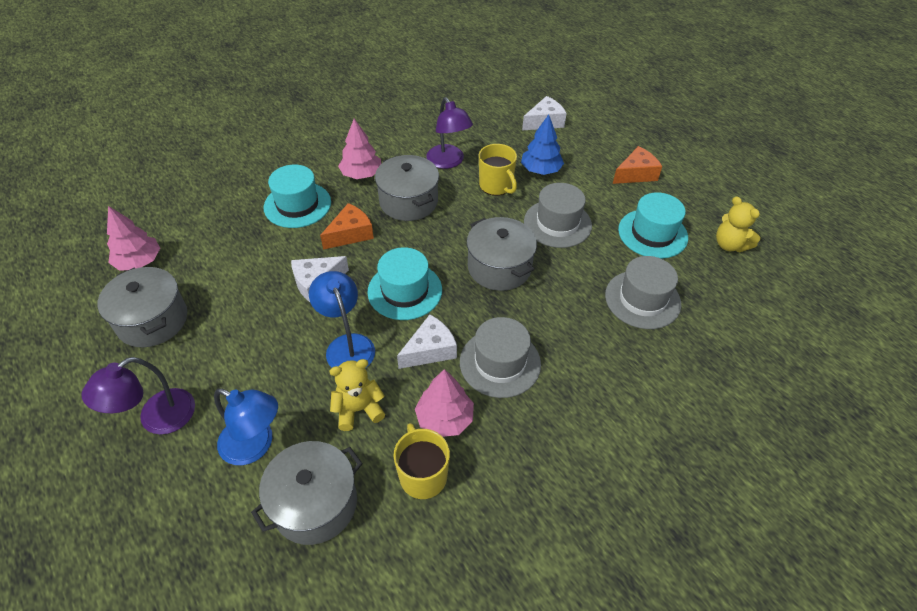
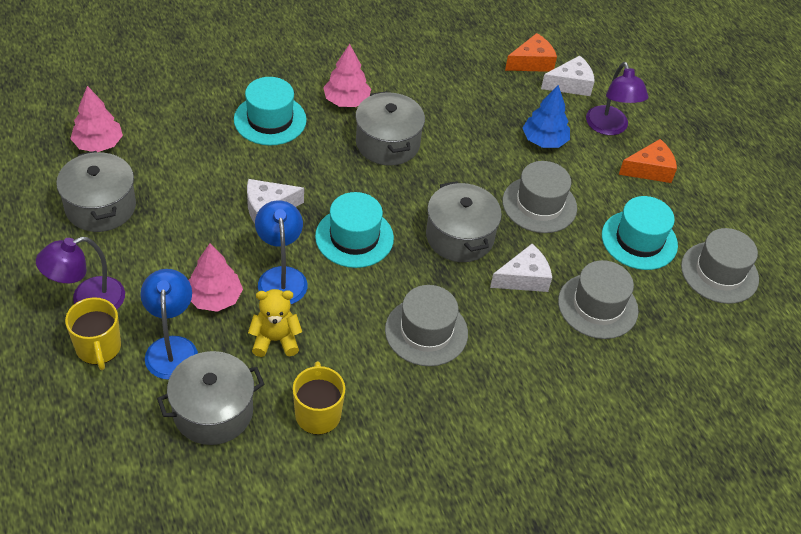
camera: 10 degrees right, 0 degrees up
blue lamp [214,388,278,465] -> blue lamp turned 135 degrees counterclockwise [140,269,198,380]
orange cheese [320,203,374,250] -> orange cheese moved to [505,33,557,72]
white cheese [397,315,457,369] -> white cheese moved to [490,244,552,292]
pink tree [415,369,474,437] -> pink tree moved to [189,244,243,312]
purple lamp [426,97,473,169] -> purple lamp moved to [586,62,649,135]
yellow mug [479,144,517,196] -> yellow mug moved to [65,297,121,370]
yellow teddy bear [716,196,761,252] -> grey hat [681,228,759,304]

